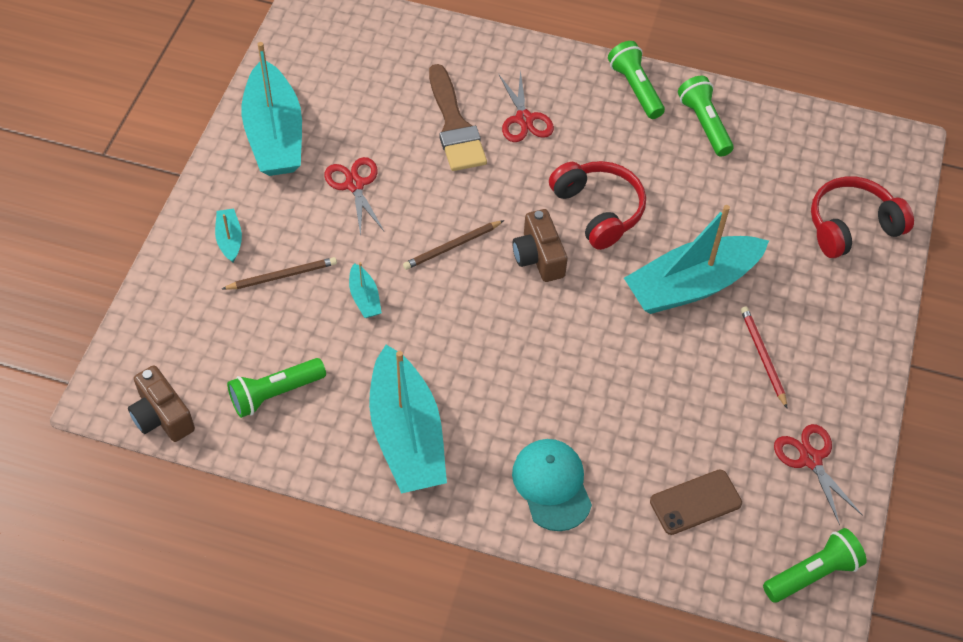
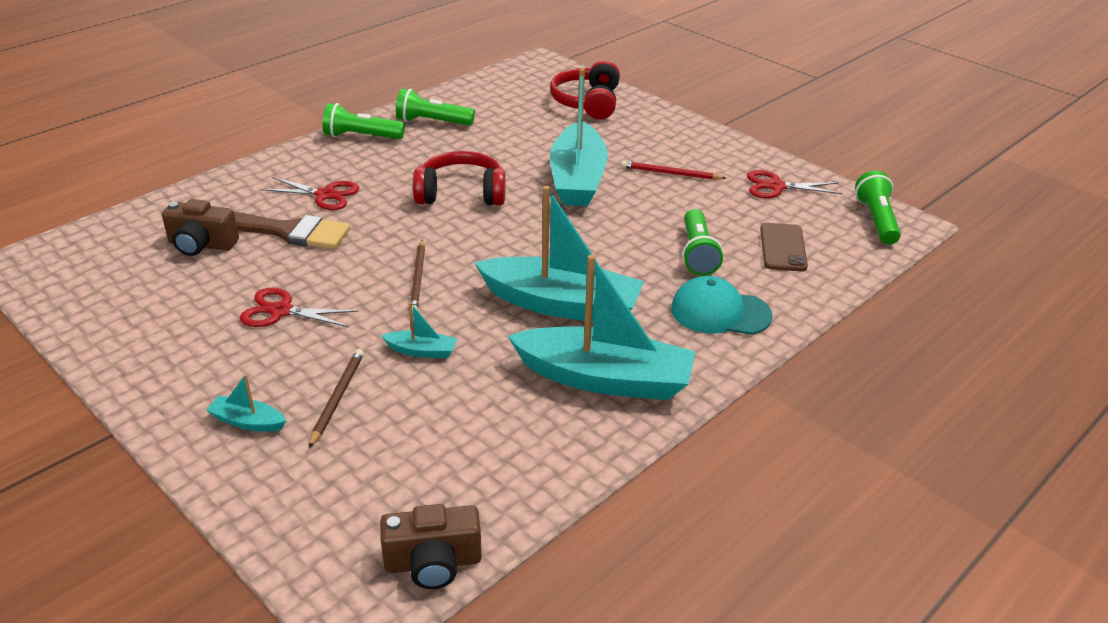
camera: 60 degrees left, 20 degrees down
green flashlight [227,358,326,418] -> green flashlight moved to [682,209,723,276]
turquoise boat [242,42,302,176] -> turquoise boat moved to [474,186,644,322]
brown camera [513,209,568,282] -> brown camera moved to [162,199,239,256]

